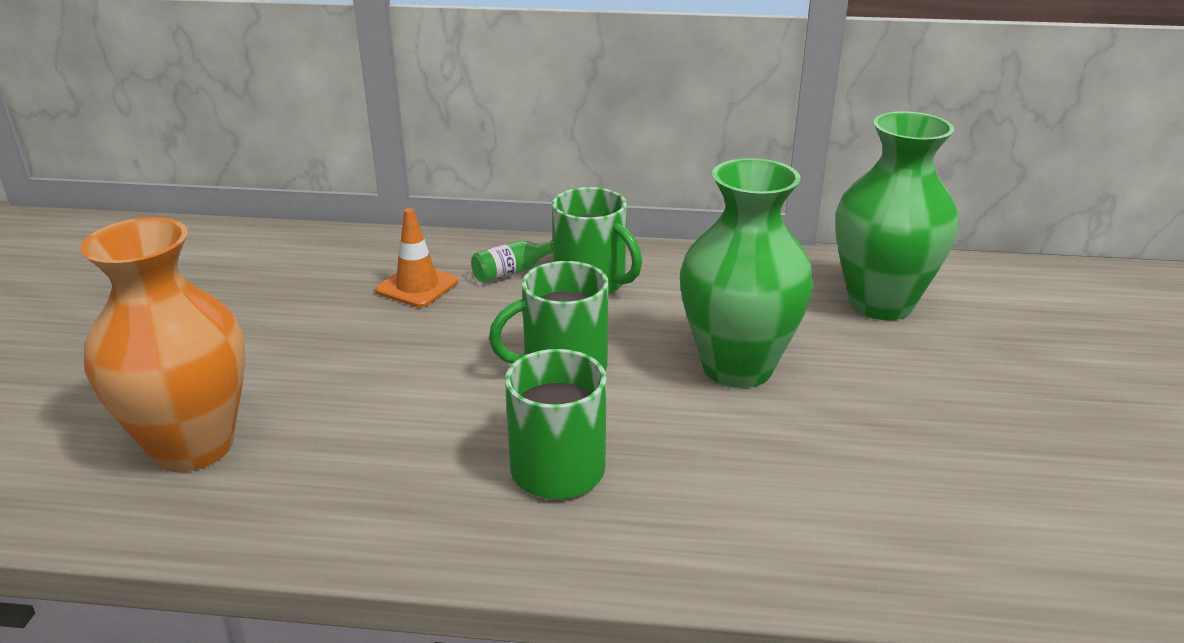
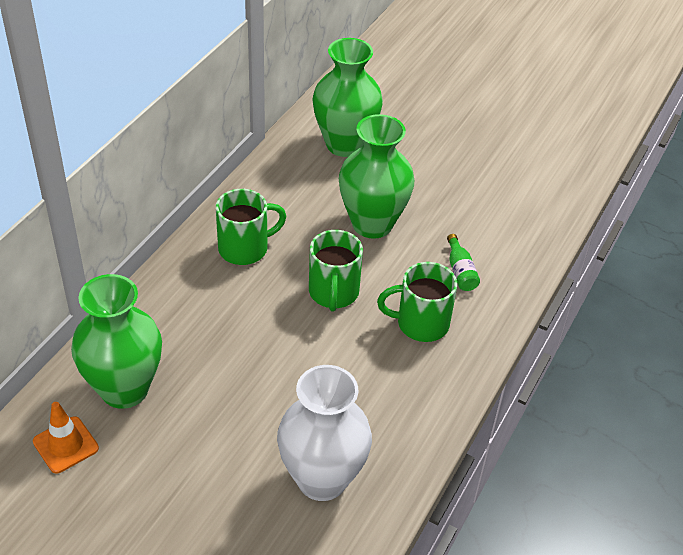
camera: 70 degrees left, 15 degrees up
orange vase [81,217,246,472] -> white vase [277,365,372,501]
orange traffic cone [375,208,458,308] -> orange traffic cone moved to [33,402,99,474]
green bottle [471,240,553,283] -> green bottle moved to [447,234,480,291]
none -> green vase [71,274,162,409]

